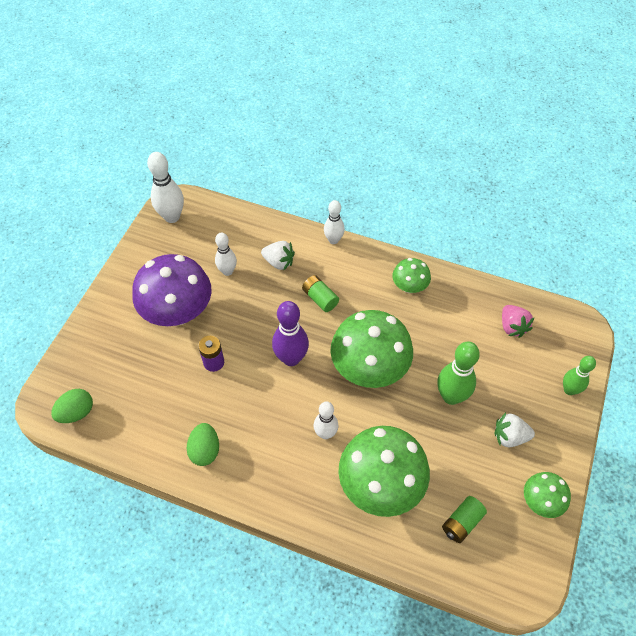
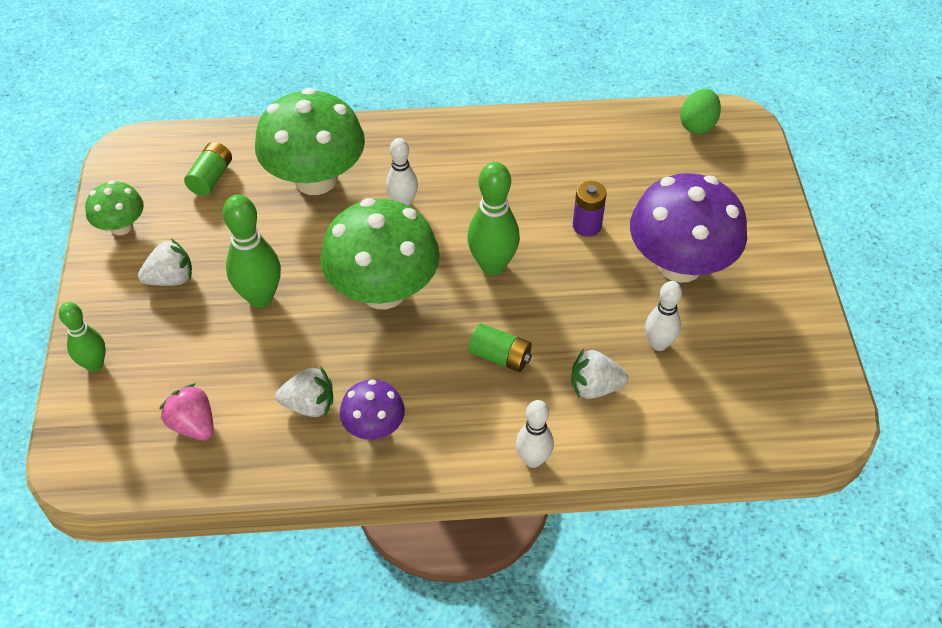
camera: 155 degrees right, 5 degrees down
white bowling pin [147,152,184,223] -> none
green egg [187,423,219,466] -> none
purple bowling pin [272,301,309,366] -> green bowling pin [467,162,520,275]
green mushroom [392,258,431,293] -> purple mushroom [340,379,405,440]
none -> white strawberry [276,367,333,417]

